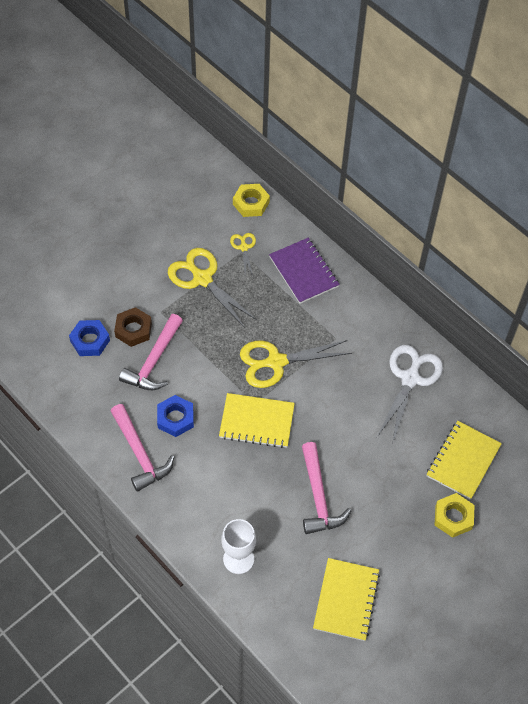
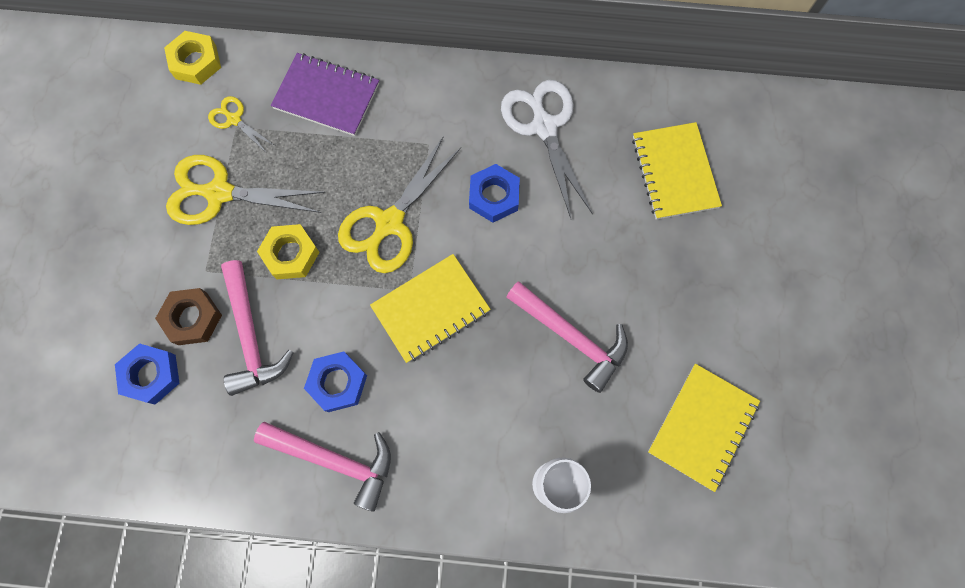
camera: 40 degrees left, 15 degrees up
yellow notebook [313,558,380,641] -> yellow notebook turned 60 degrees clockwise [648,364,760,492]
yellow nut [435,493,475,538] -> yellow nut moved to [257,224,319,279]
none -> blue nut [469,164,520,223]

